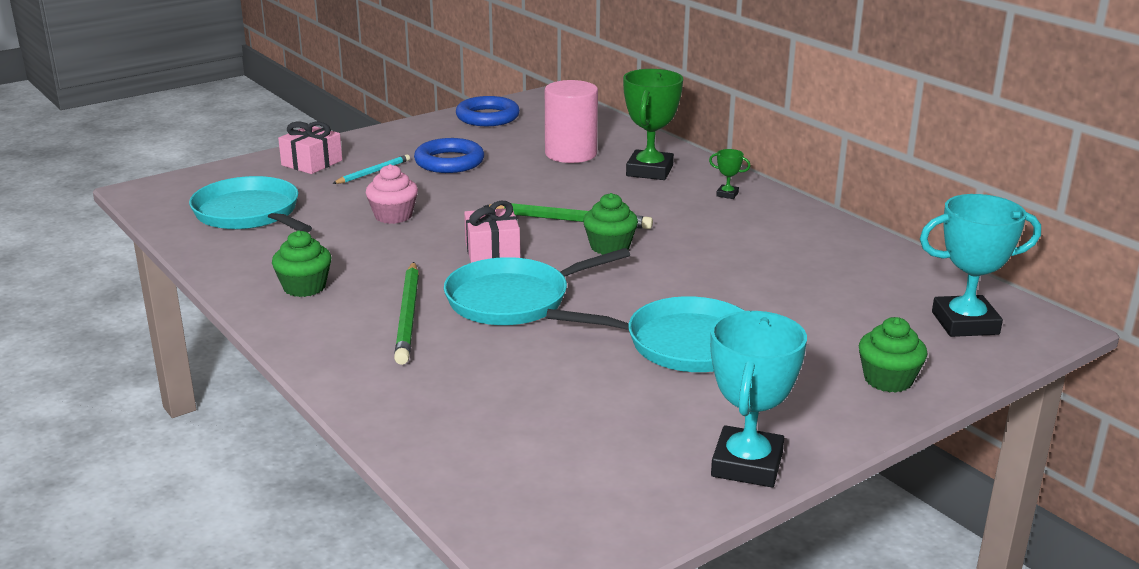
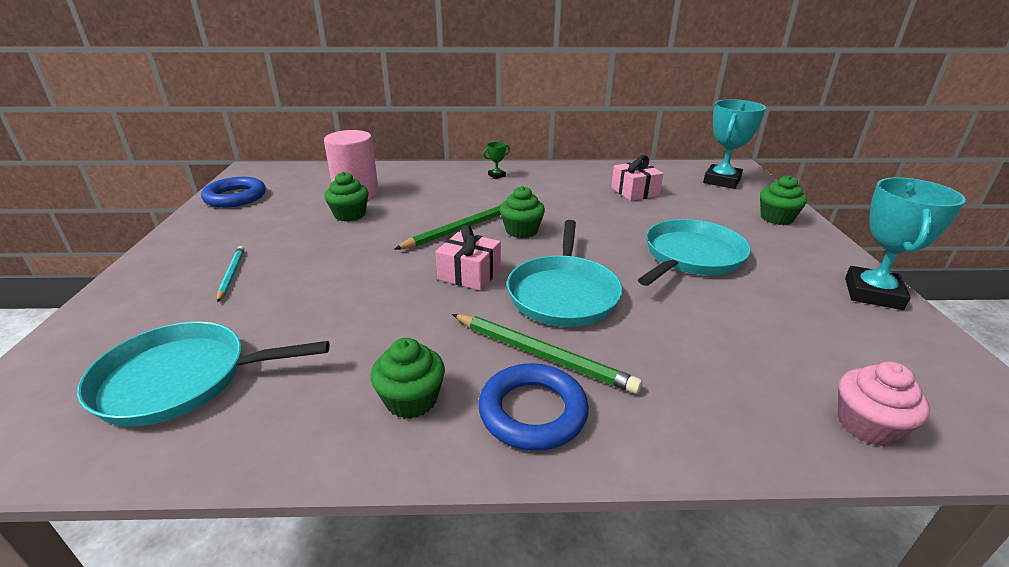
camera: 55 degrees left, 5 degrees up
pink gift [278,122,342,174] -> pink gift moved to [611,155,663,201]
pink cupcake [366,164,418,224] -> pink cupcake moved to [838,361,930,447]
blue ring [414,138,484,173] -> blue ring moved to [478,363,589,451]
green trophy [623,69,683,180] -> none
turquoise trophy [710,311,807,487] -> turquoise trophy turned 60 degrees clockwise [845,177,966,310]
none -> green cupcake [324,172,369,221]

